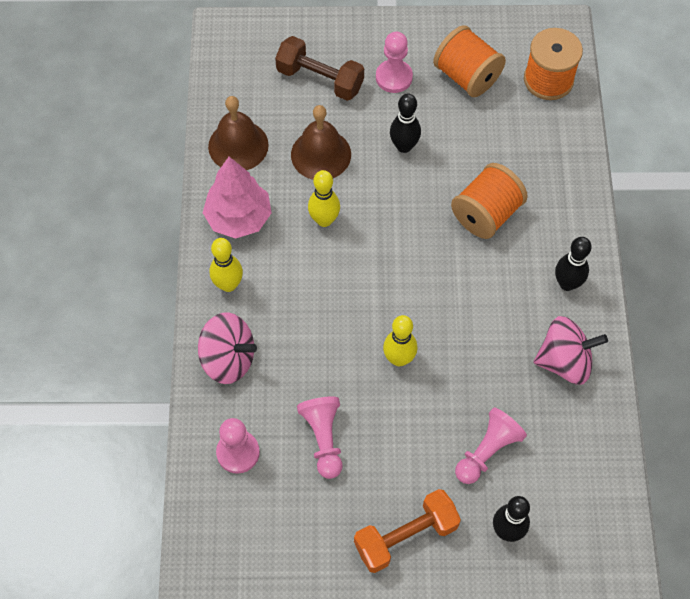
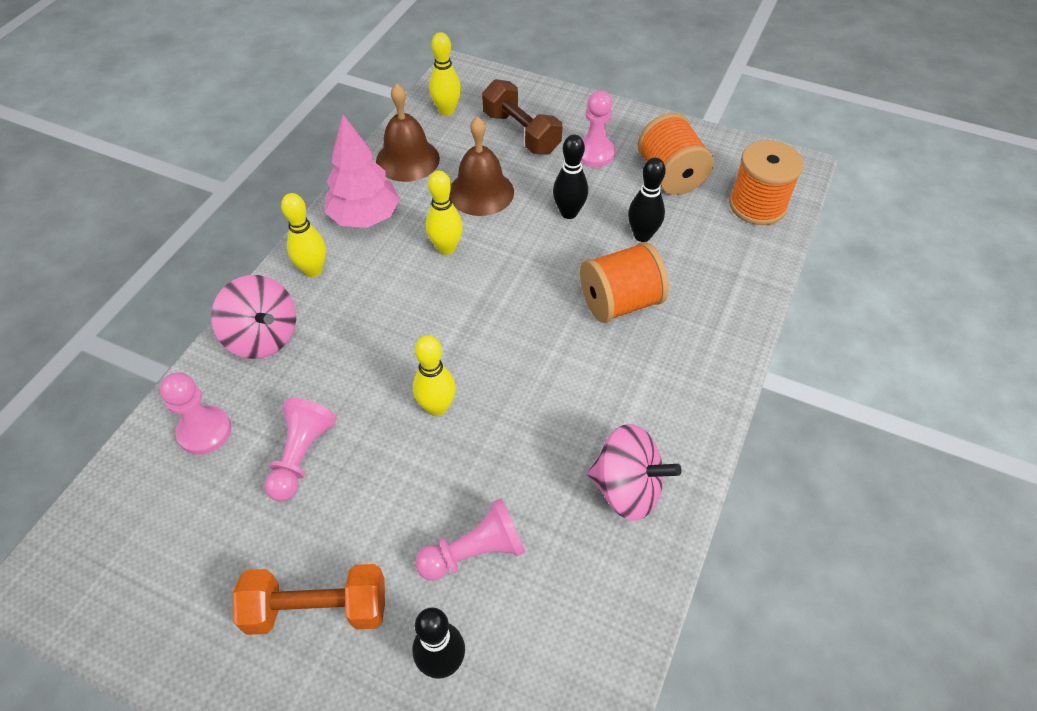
camera: 25 degrees right, 10 degrees down
black bowling pin [555,237,592,291] -> black bowling pin moved to [628,158,666,242]
none -> yellow bowling pin [429,32,461,116]

